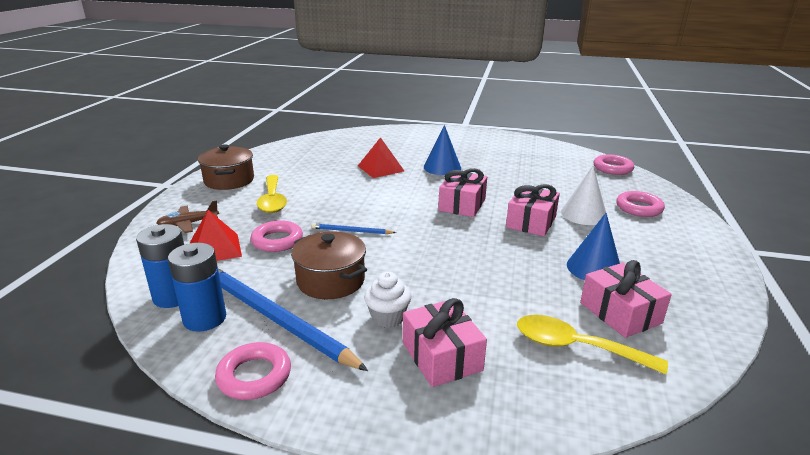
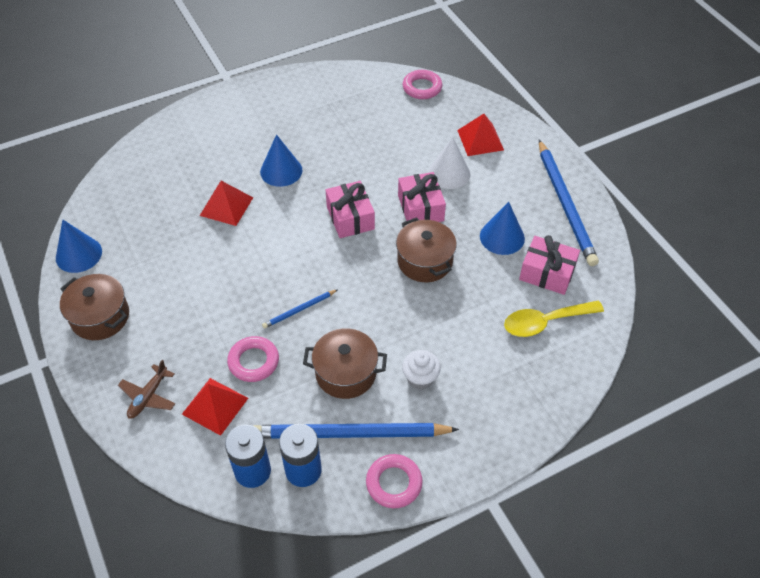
camera: 40 degrees left, 25 degrees up
yellow spoon [257,175,287,213] -> none
pink gift [403,298,487,387] -> none
pink ring [616,191,665,217] -> red pyramid [457,114,504,156]
none -> blue cone [56,220,102,273]
none -> brown pot [396,217,457,282]
none -> blue pencil [539,140,599,266]

